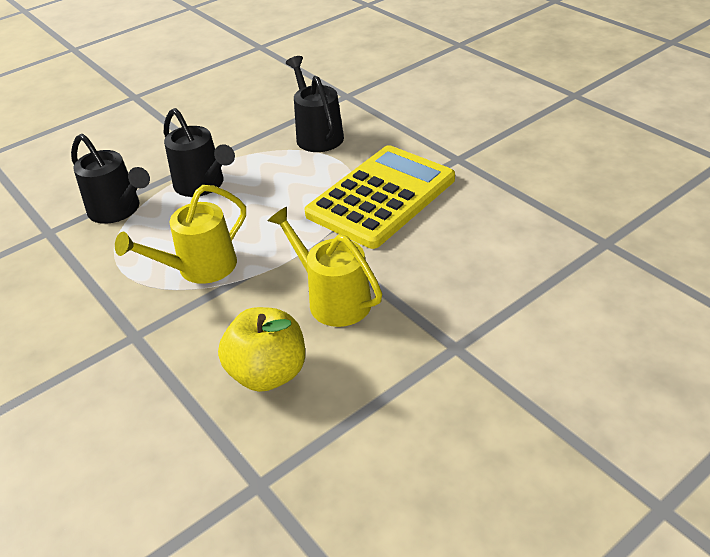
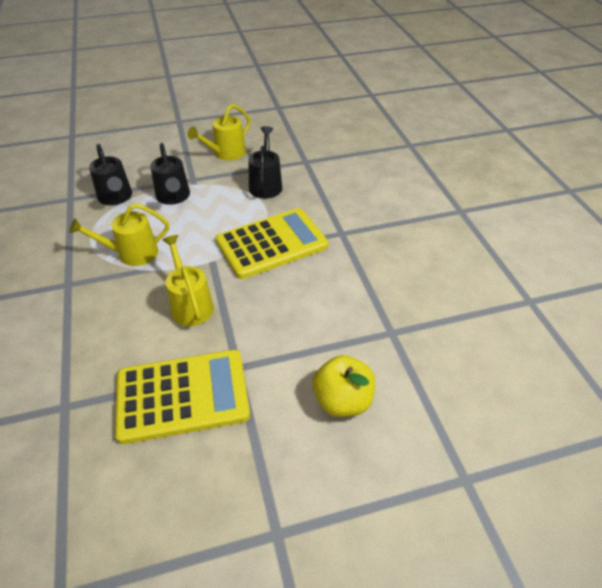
camera: 20 degrees right, 5 degrees up
yellow apple [218,307,305,392] -> yellow apple moved to [313,355,375,417]
none -> yellow calculator [115,350,250,444]
none -> yellow watering can [188,104,251,160]

